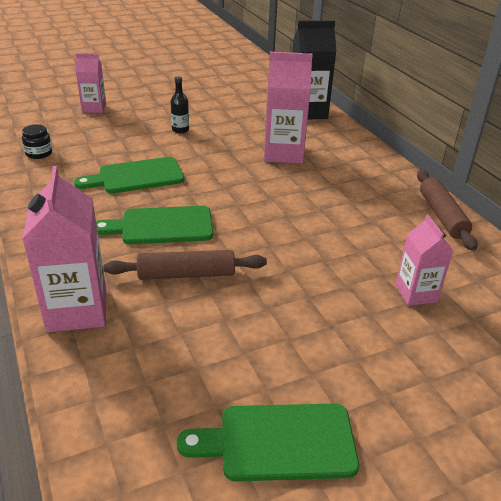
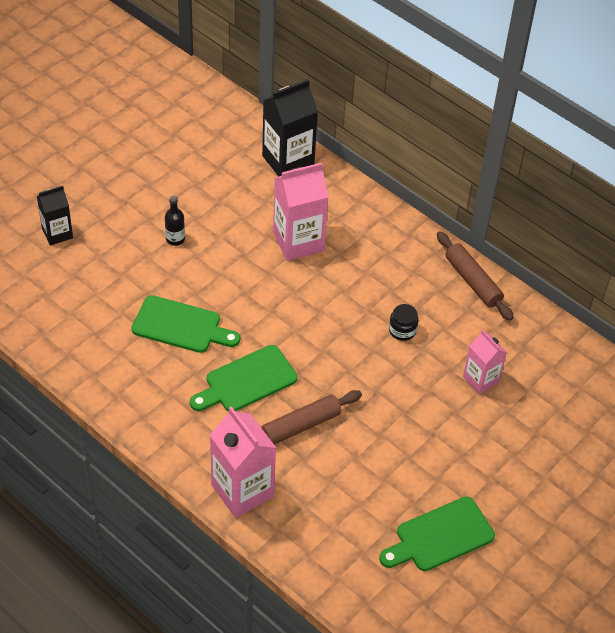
camera: 25 degrees left, 15 degrees up
black jar [22,125,52,159] -> black jar moved to [389,304,418,341]
green cutting board [74,157,184,193] -> green cutting board turned 120 degrees counterclockwise [132,295,240,353]
pink carton [76,54,106,113] -> black carton [37,186,73,245]

